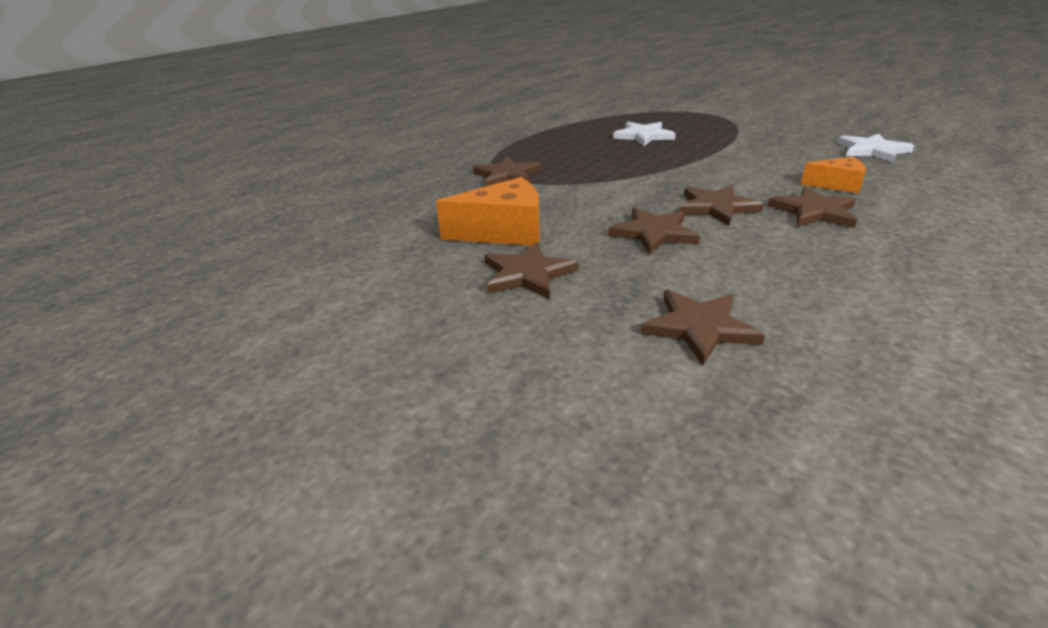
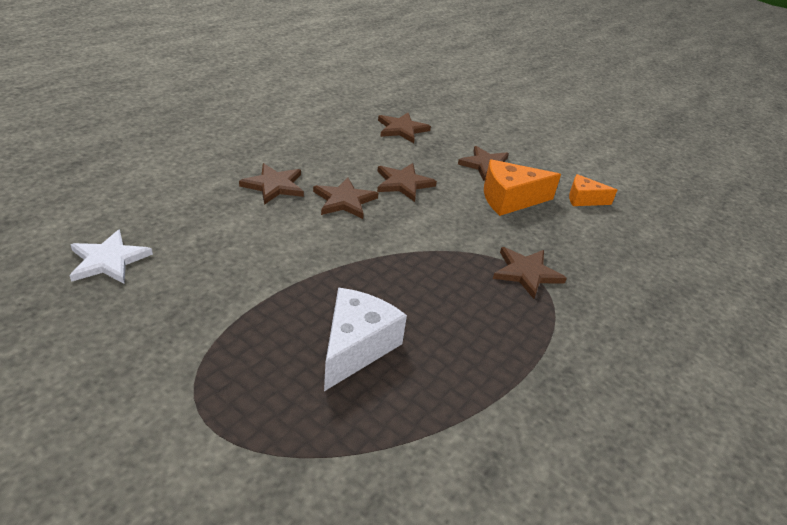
camera: 175 degrees right, 5 degrees up
white star [613,122,676,146] -> white cheese [324,288,407,391]
orange cheese [801,157,866,194] -> orange cheese moved to [569,174,617,206]

